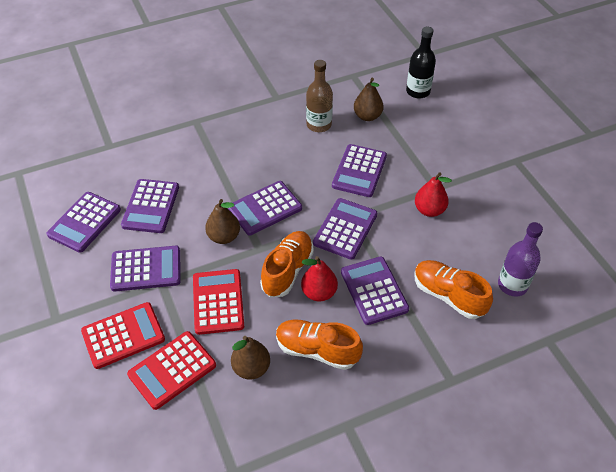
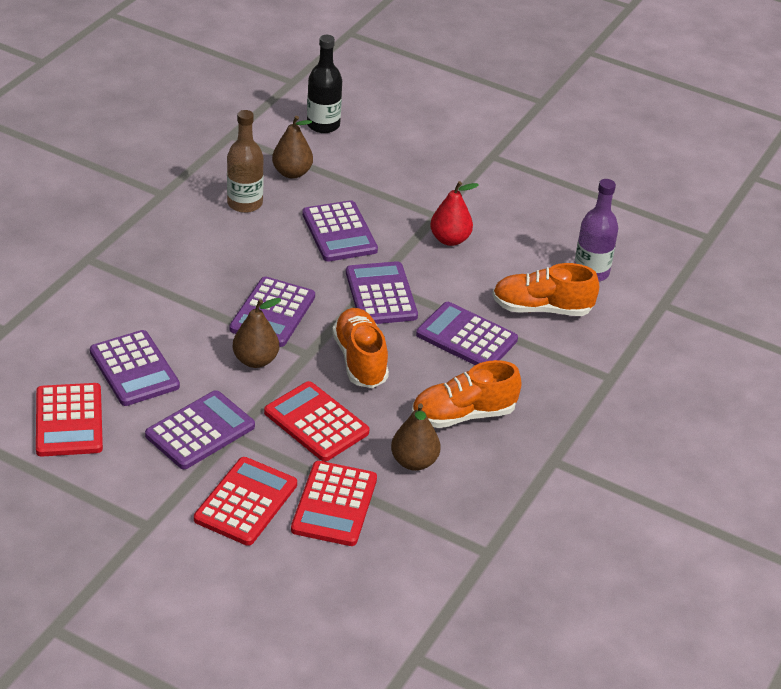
camera: 40 degrees left, 10 degrees down
purple calculator [46,192,121,253] -> red calculator [36,383,103,457]
red pear [301,256,338,302] -> none

